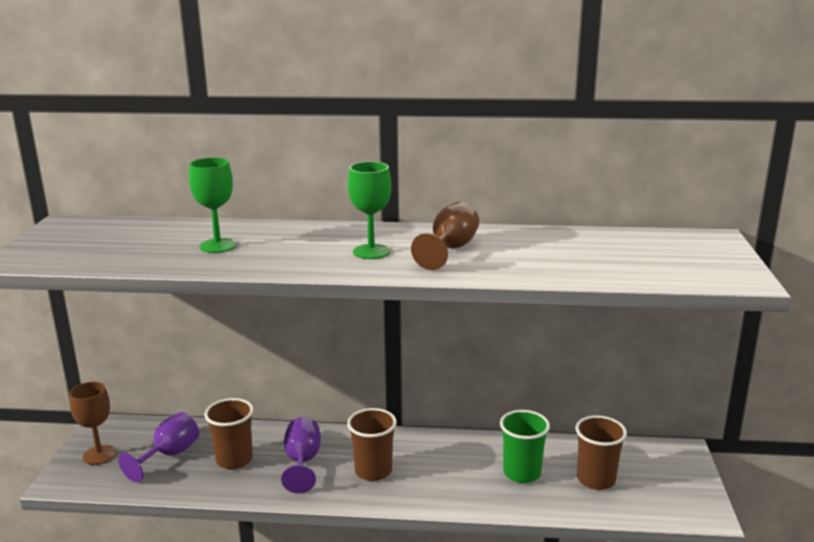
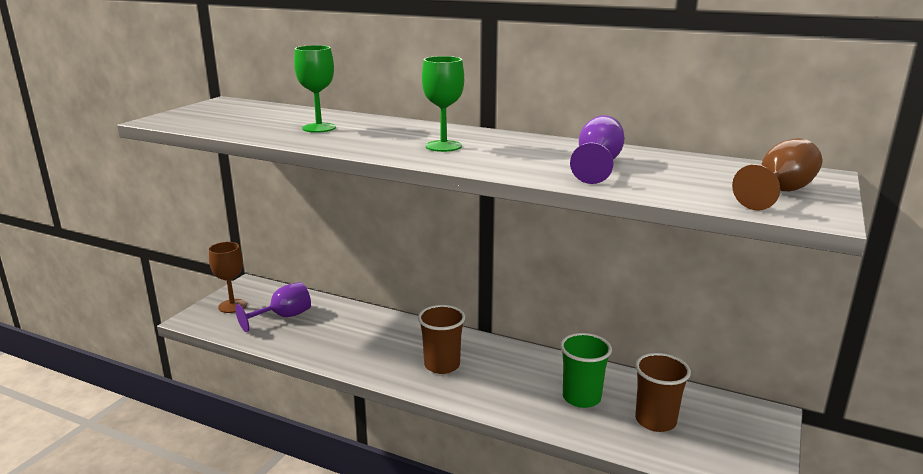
camera: 20 degrees right, 0 degrees up
brown cup [205,398,254,469] -> none
purple goblet [281,417,321,493] -> purple goblet moved to [570,115,624,184]
brown goblet [411,202,479,270] -> brown goblet moved to [732,138,822,211]

